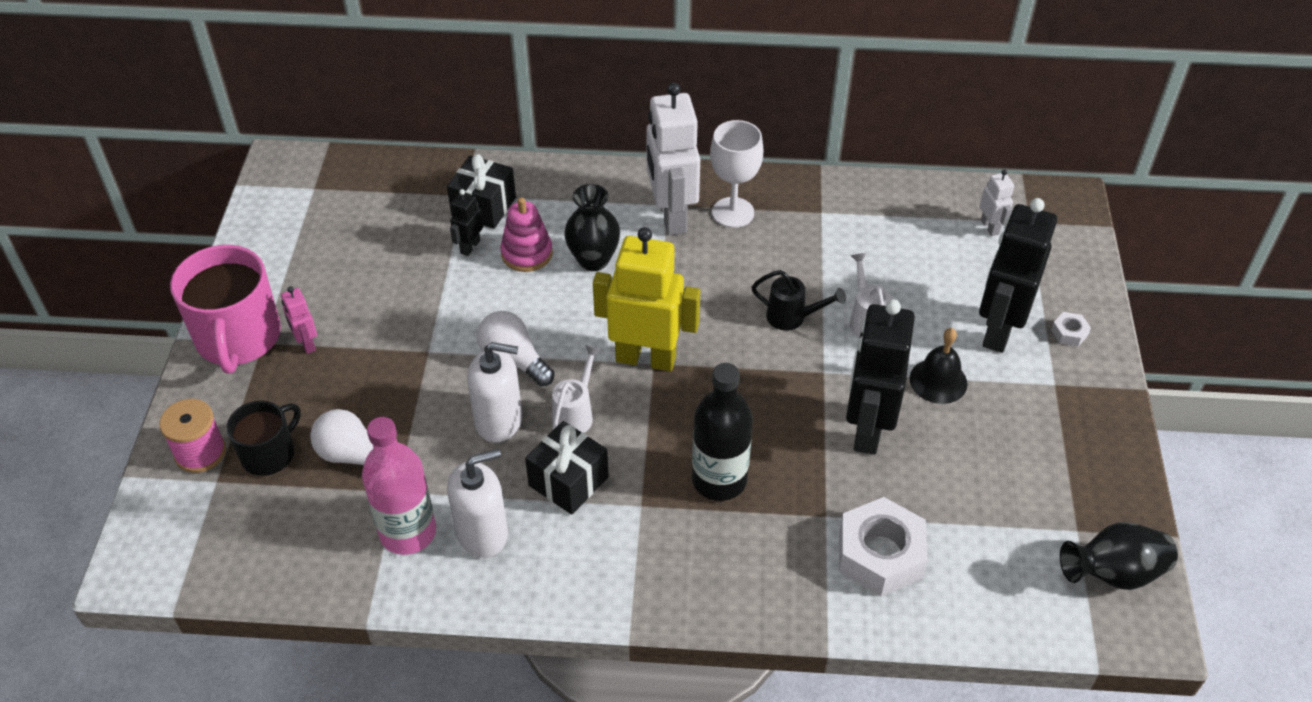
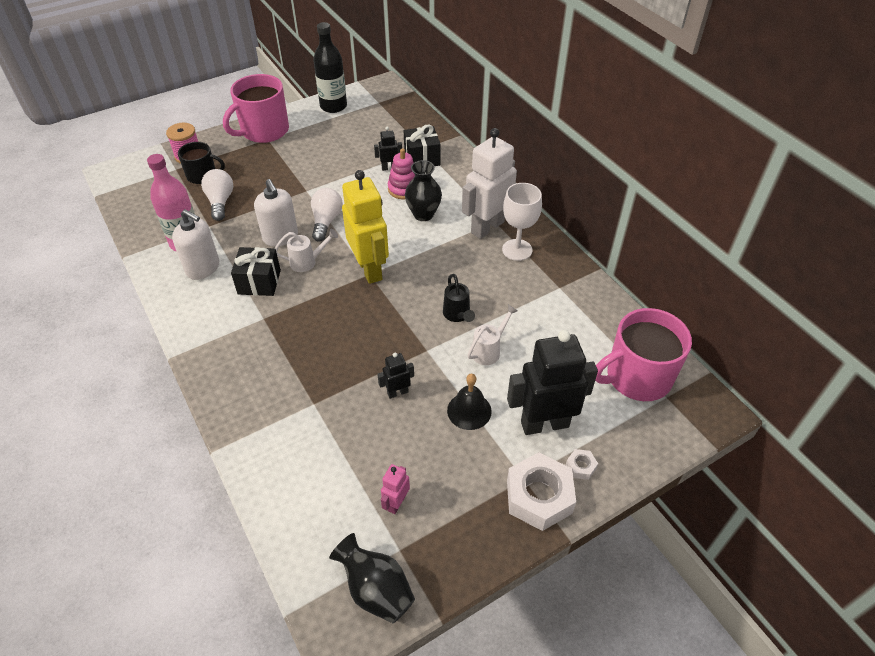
camera: 55 degrees right, 0 degrees up
pink robot [281,287,317,354] -> pink robot moved to [381,464,410,514]
black bottle [692,363,753,501] -> black bottle moved to [313,22,347,113]
white nut [839,497,927,596] -> white nut moved to [507,452,576,531]
black robot [846,299,915,455] -> black robot [377,352,414,399], size x0.46
white robot [980,169,1014,236] -> pink mug [595,308,692,401]

